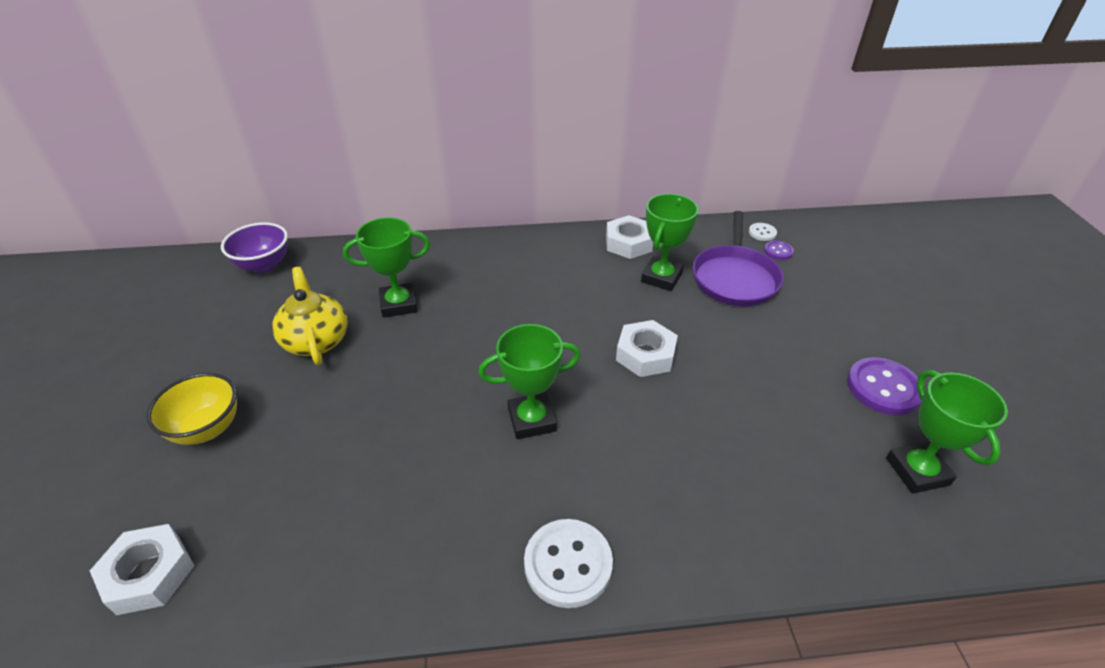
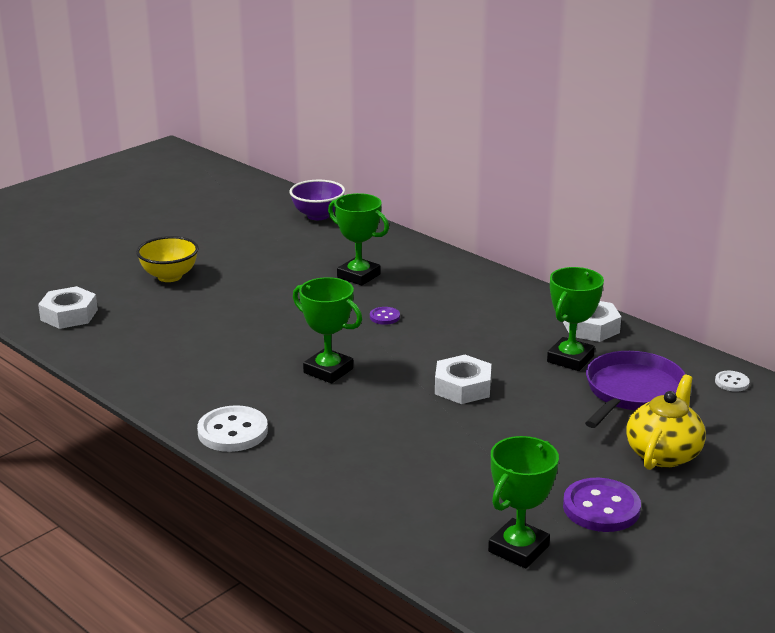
camera: 50 degrees right, 15 degrees down
yellow teapot [272,267,348,365] -> yellow teapot moved to [626,375,706,470]
green trophy [641,194,698,291] -> green trophy turned 45 degrees counterclockwise [547,267,604,371]
purple pan [693,211,784,306] -> purple pan turned 150 degrees clockwise [585,351,686,428]
purple button [764,241,794,260] -> purple button moved to [370,307,400,325]

